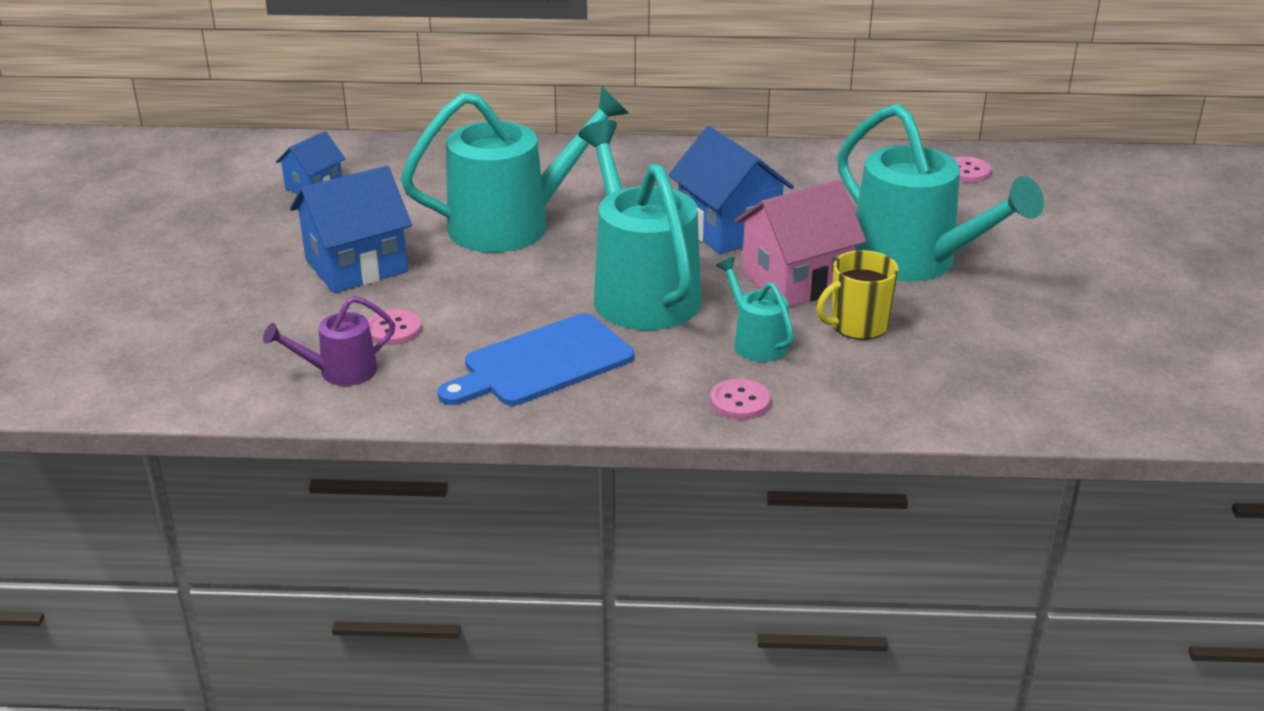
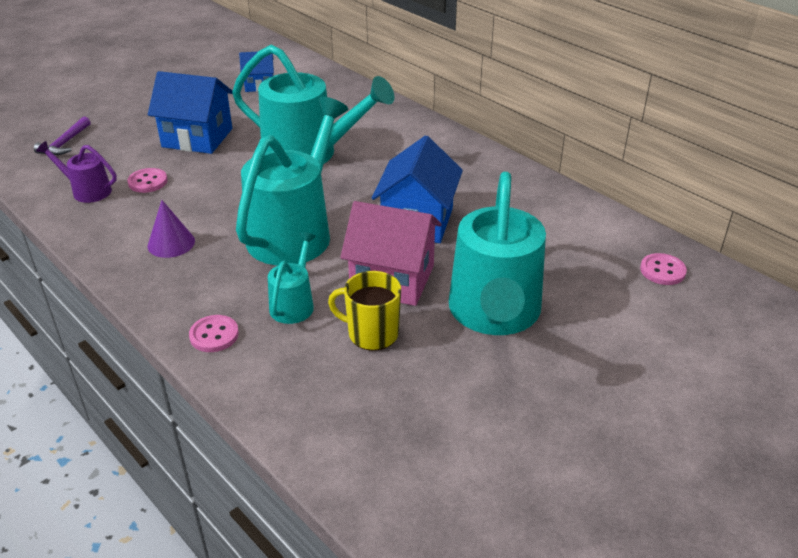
camera: 45 degrees right, 5 degrees up
blue cutting board [437,313,634,406] -> purple cone [147,200,195,258]
none -> purple hammer [34,116,91,155]

